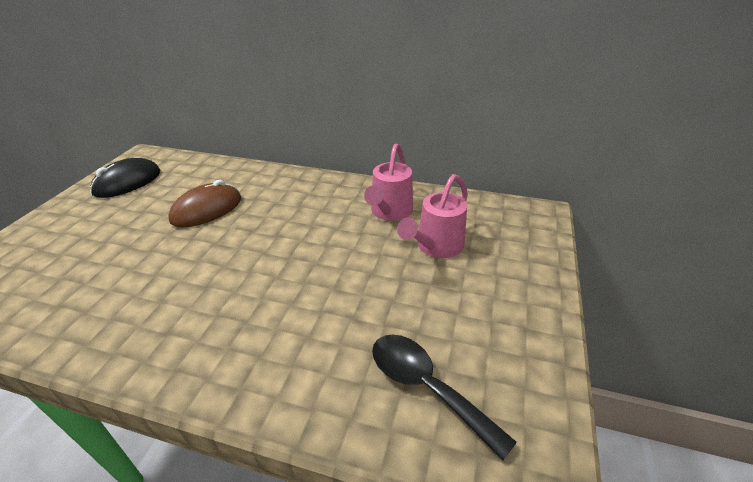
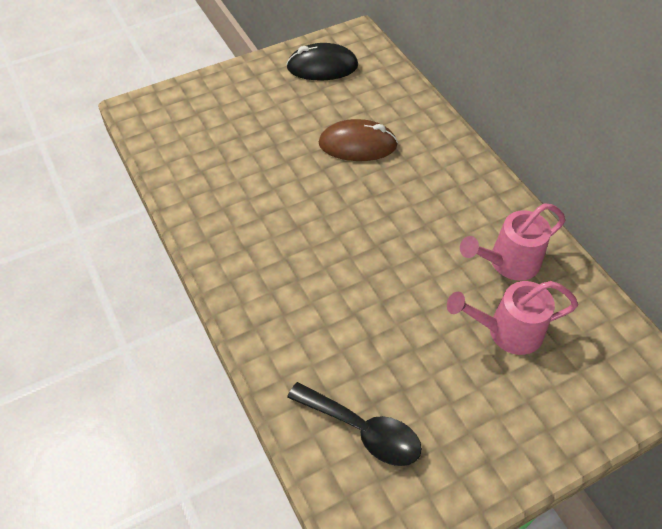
camera: 45 degrees right, 15 degrees up
black spoon [372,335,517,461] -> black spoon turned 120 degrees clockwise [287,382,422,466]

